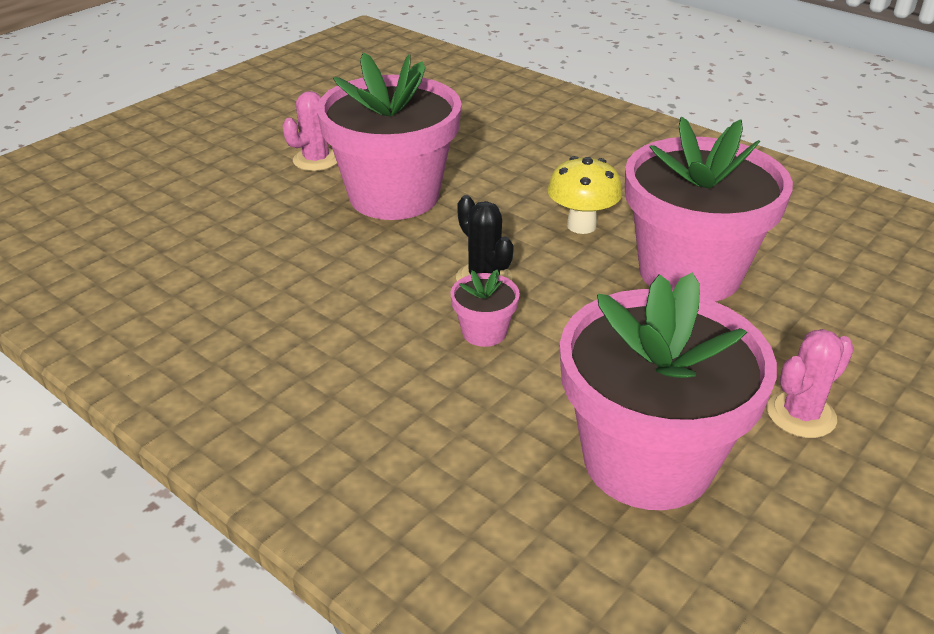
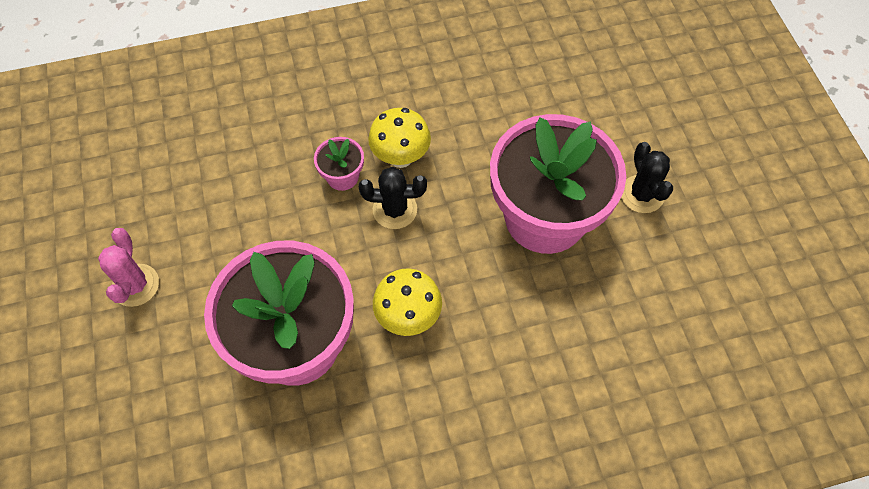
camera: 125 degrees right, 25 degrees up
pink cactus [283,89,337,171] -> black cactus [621,142,673,213]
pink flower pot [560,272,777,510] -> none
none -> yellow mushroom [368,108,431,168]

